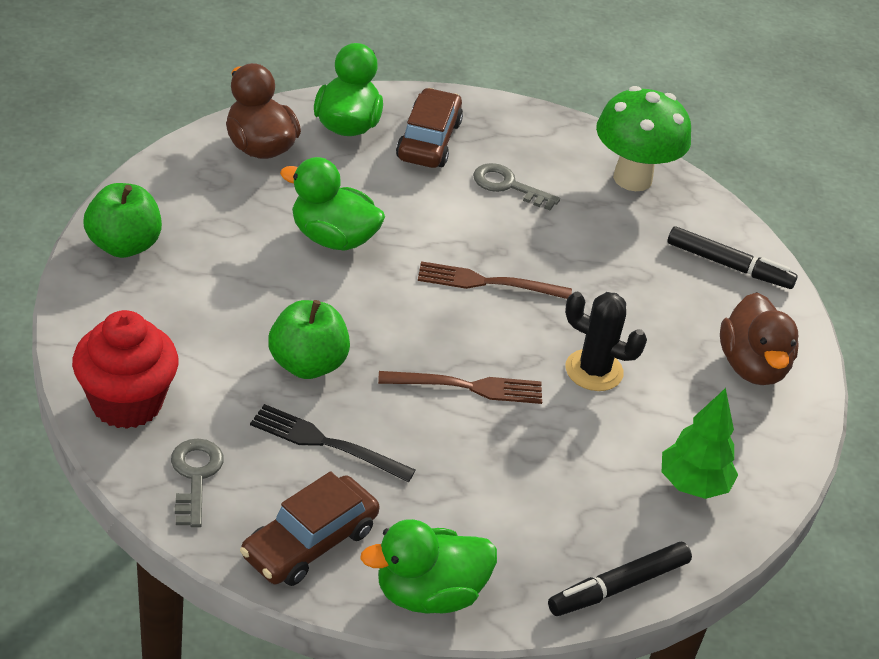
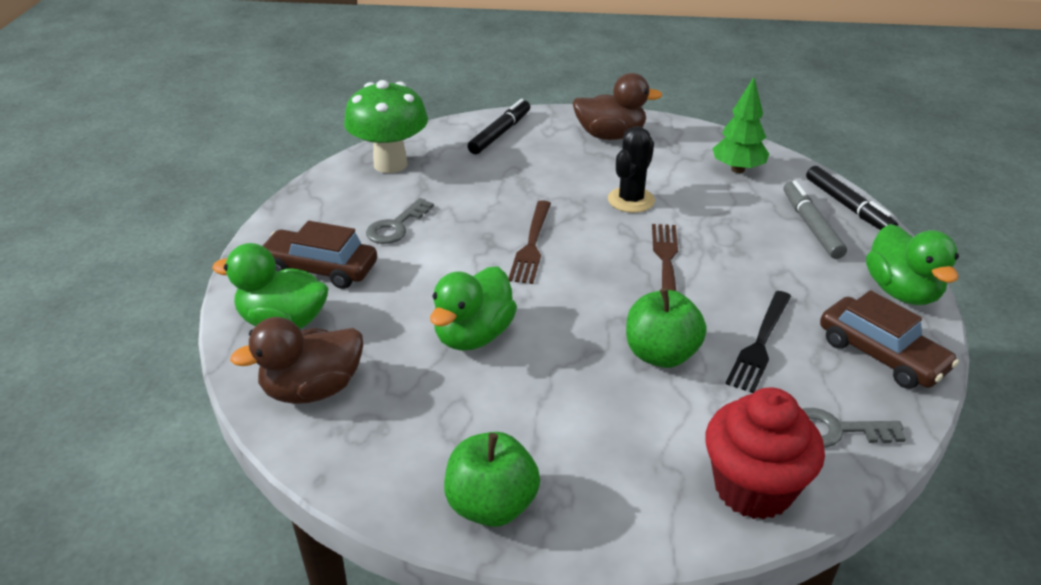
camera: 80 degrees left, 5 degrees down
none -> grey marker [784,180,847,259]

